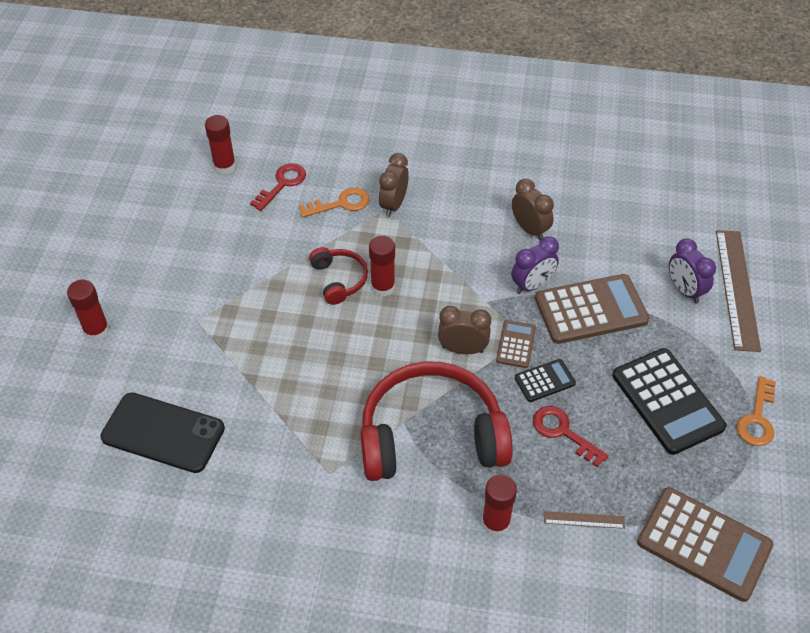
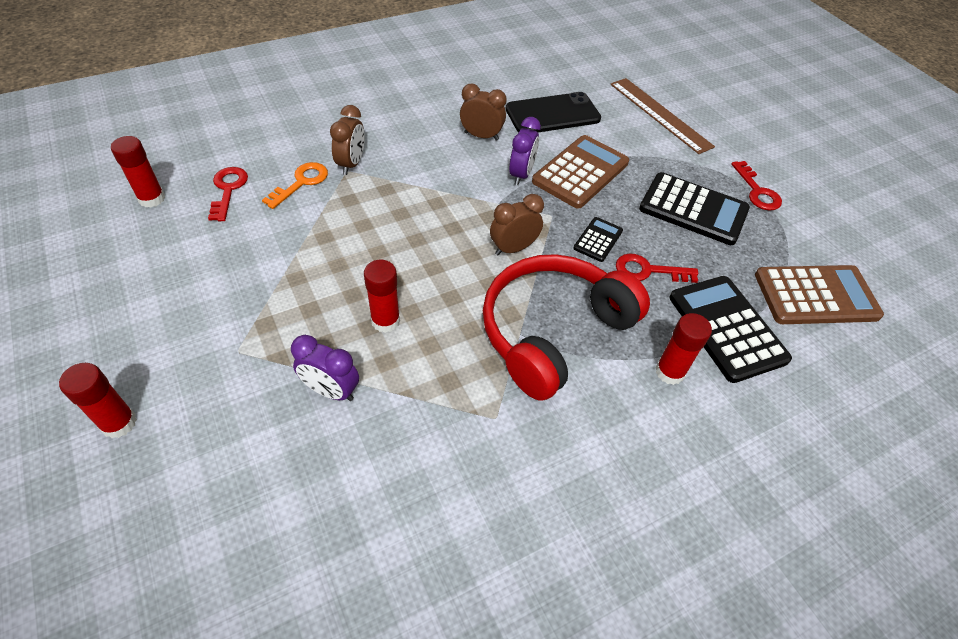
camera: 40 degrees left, 0 degrees up
black phone [100,392,225,473] -> black phone moved to [505,92,601,133]
red headphones [309,247,368,305] -> none
red glue stick [369,236,395,297] -> red glue stick moved to [364,260,400,333]
brown clock [379,153,409,217] -> brown clock turned 150 degrees counterclockwise [330,105,365,175]
brown calculator [496,320,536,368] -> none
brown ruler [544,511,625,529] -> black calculator [669,276,792,383]
purple clock [669,238,716,303] -> purple clock moved to [291,335,359,401]
orange key [737,376,776,446] -> red key [731,161,782,211]

